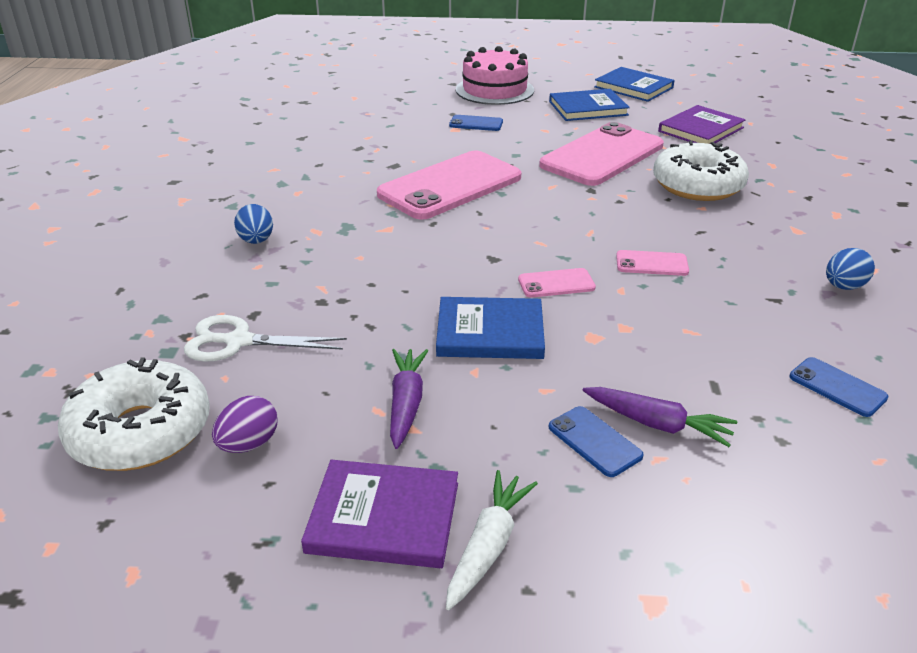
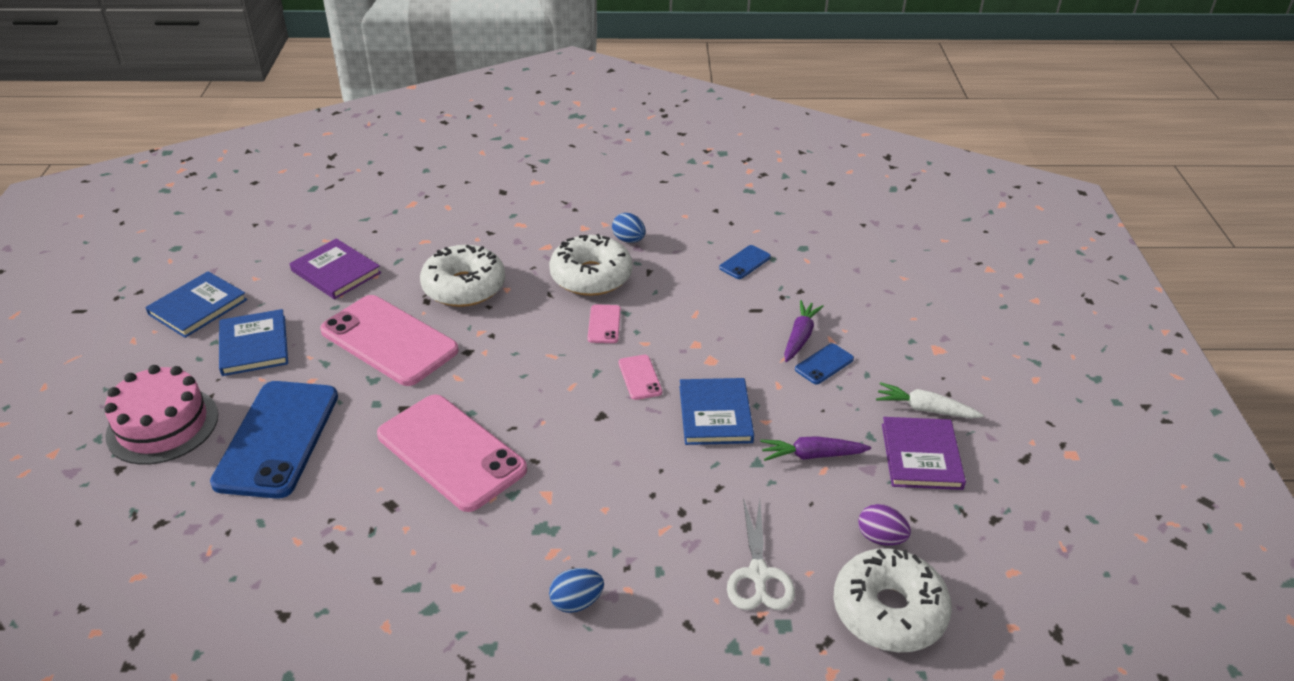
camera: 95 degrees left, 5 degrees up
blue phone [449,115,503,131] -> blue phone [210,381,338,499], size x2.35
none -> white donut [549,234,633,296]

